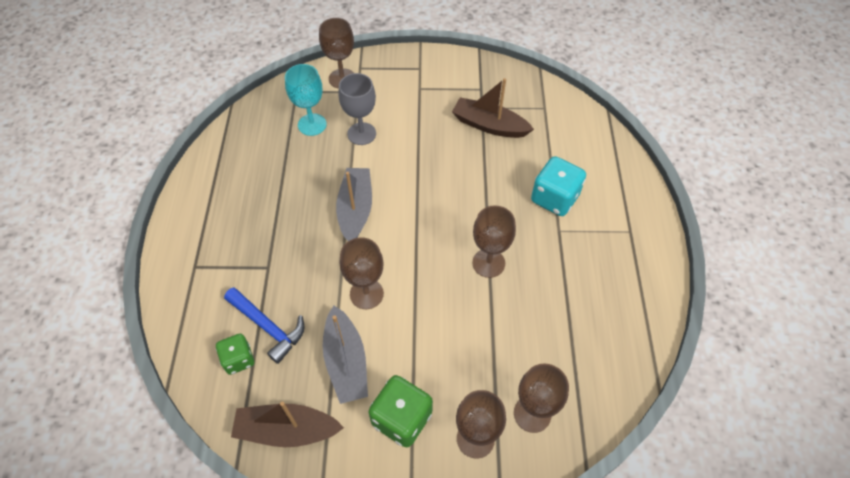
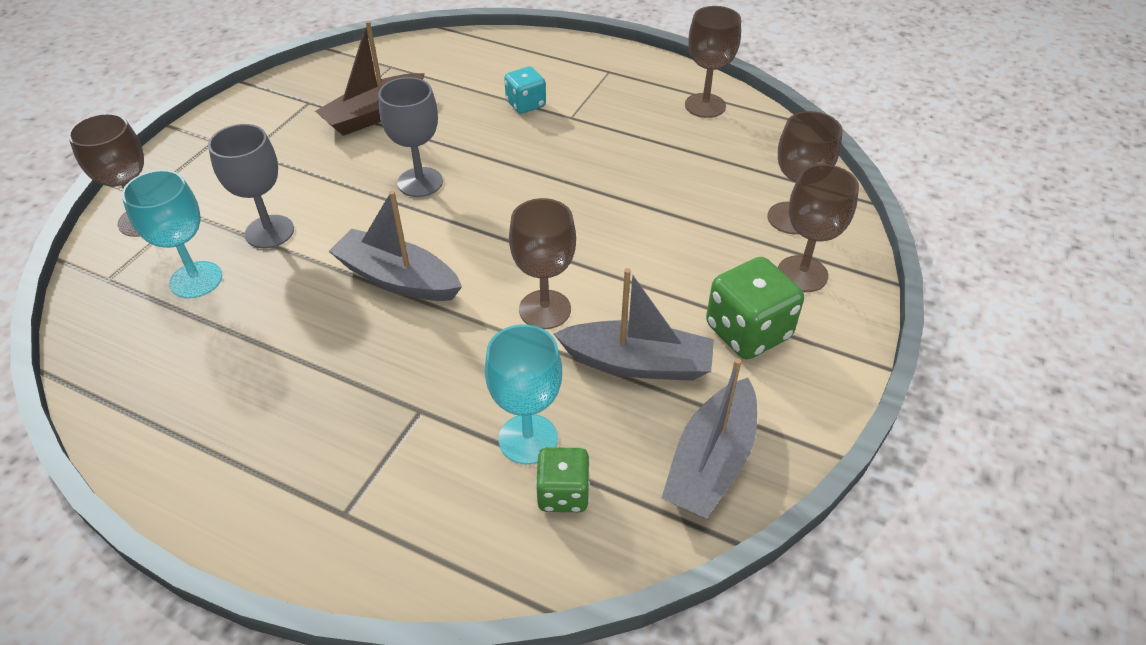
camera: 65 degrees left, 10 degrees down
blue hammer [224,287,304,364] -> turquoise goblet [485,324,562,464]
brown boat [231,402,344,447] -> grey boat [662,358,757,519]
brown goblet [472,205,516,278] -> brown goblet moved to [685,6,741,118]
turquoise dice [531,156,586,216] -> turquoise dice [504,66,546,114], size x0.62
none -> grey goblet [379,77,443,197]

